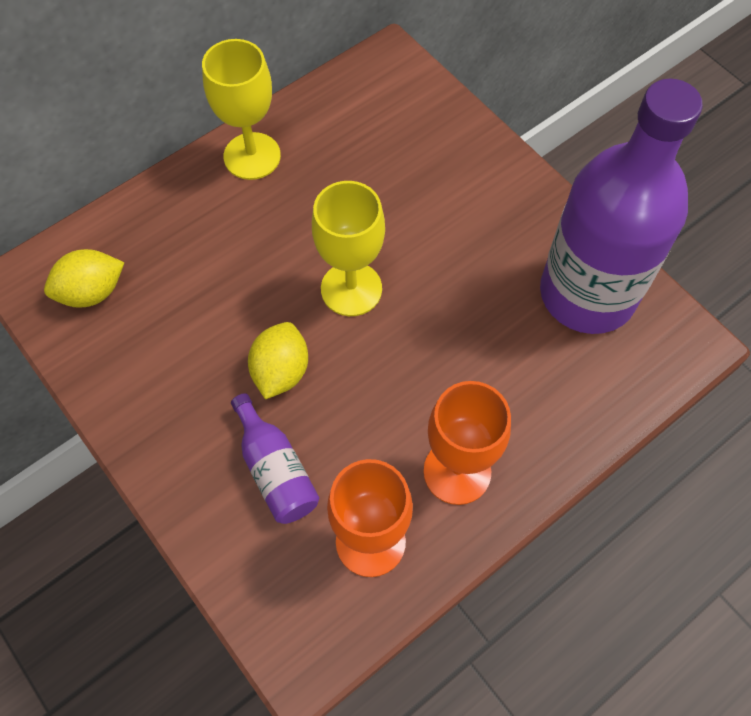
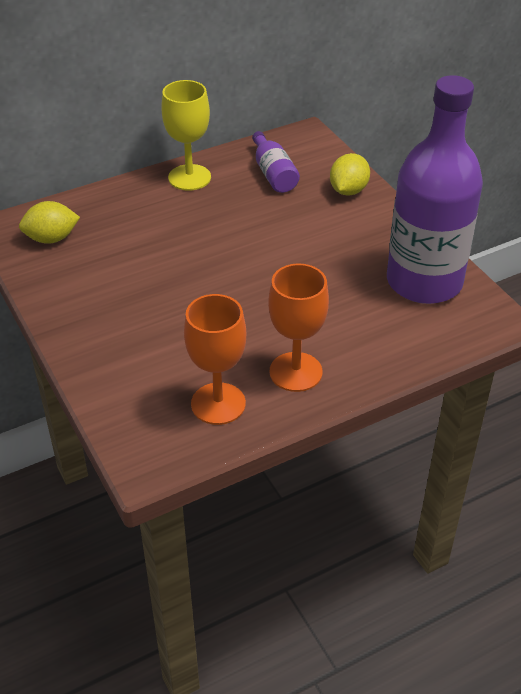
camera: 10 degrees right, 20 degrees down
purple bottle [231,393,319,524] -> purple bottle moved to [252,131,300,193]
yellow lemon [248,322,308,399] -> yellow lemon moved to [330,153,370,196]
yellow goblet [312,181,385,316] -> none

